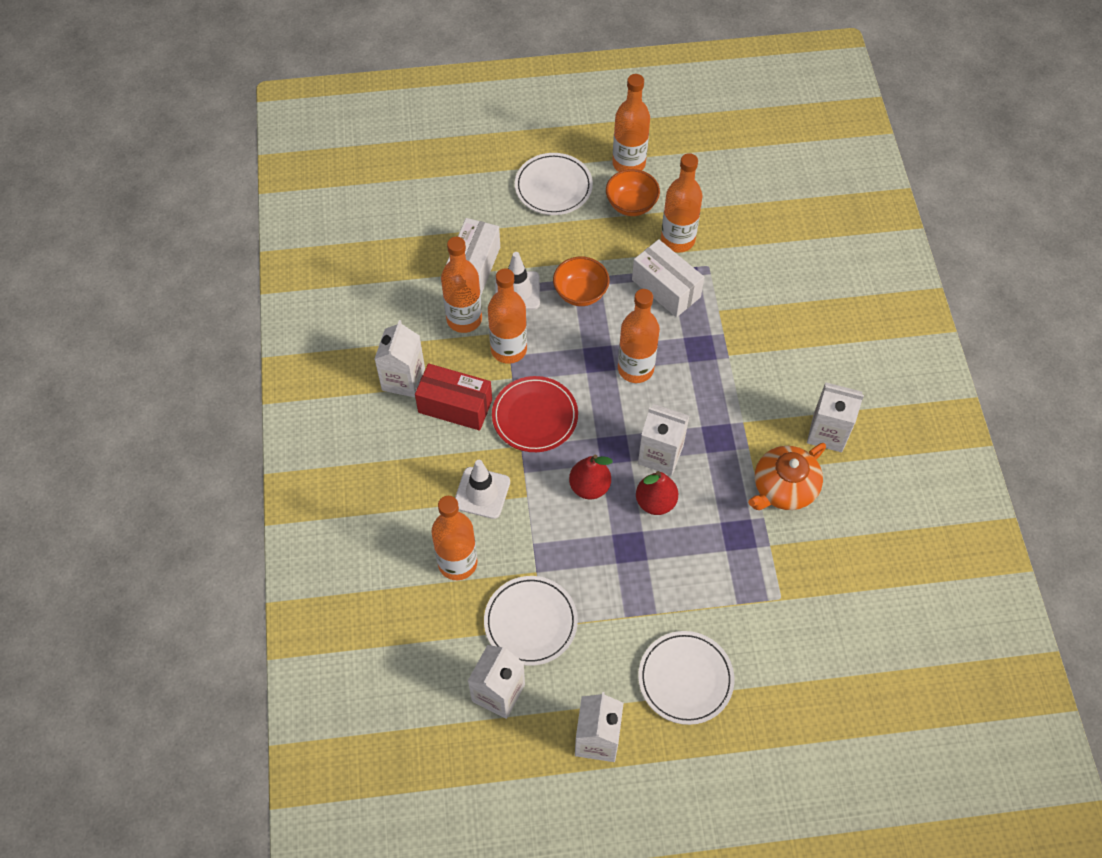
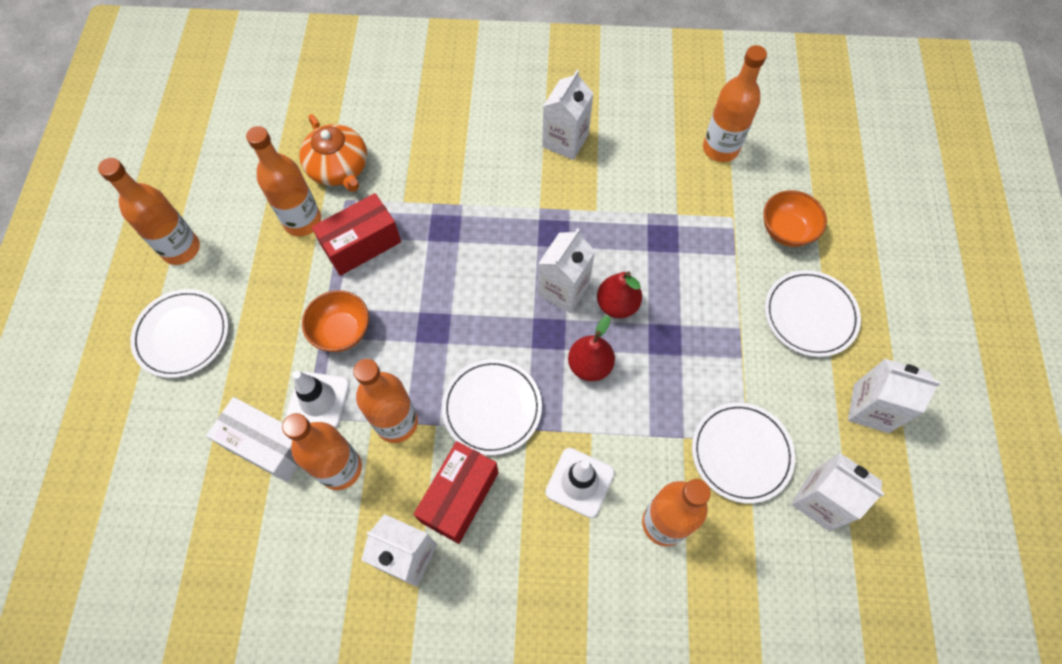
camera: 80 degrees left, 5 degrees up
red plate [492,376,578,452] -> white plate [442,359,542,455]
orange bowl [606,169,660,216] -> orange bowl moved to [763,190,827,247]
orange bottle [618,289,660,383] -> orange bottle moved to [703,45,767,162]
white box [632,239,704,317] -> red box [312,193,401,276]
orange teapot [748,443,826,510] -> orange teapot moved to [299,114,367,192]

